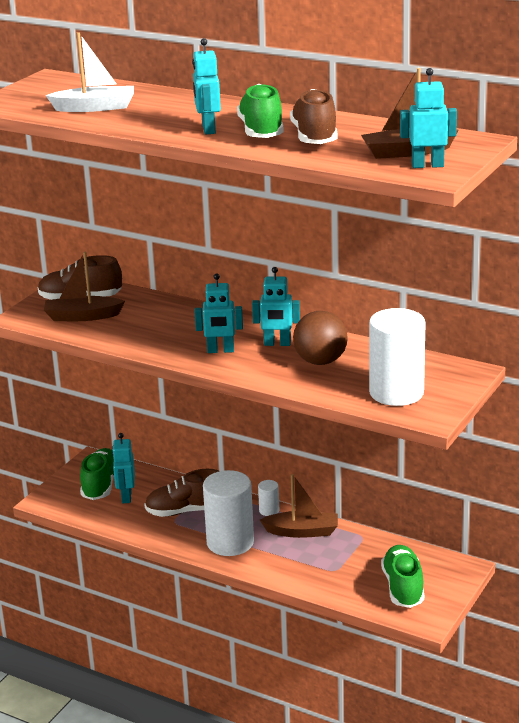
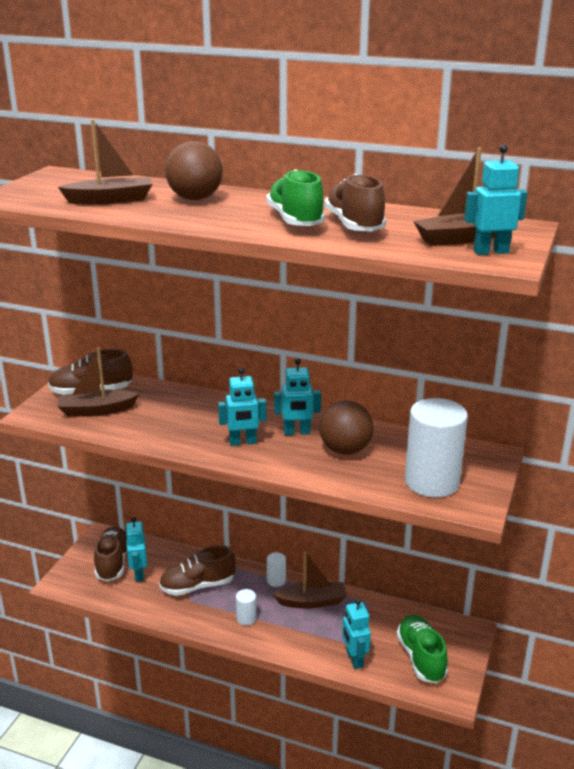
camera: 10 degrees left, 0 degrees up
white boat [46,32,134,112] -> brown boat [58,119,152,205]
green shoe [80,448,114,500] -> brown shoe [94,526,127,581]
turquoise robot [192,38,221,134] -> turquoise robot moved to [342,598,371,669]
white cylinder [203,470,254,556] -> white cylinder [236,589,257,626], size x0.44
none -> brown ball [165,141,223,200]

